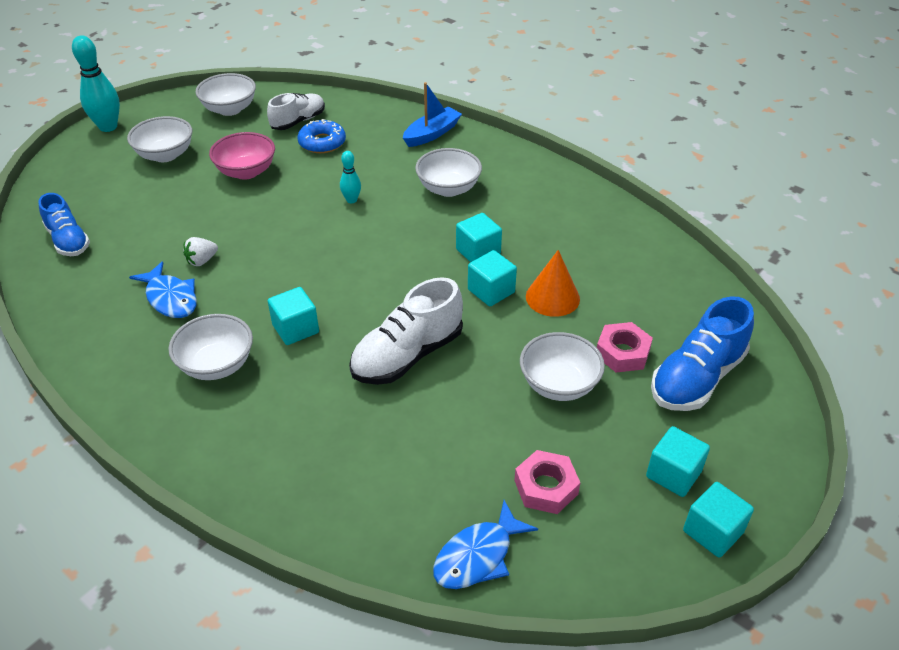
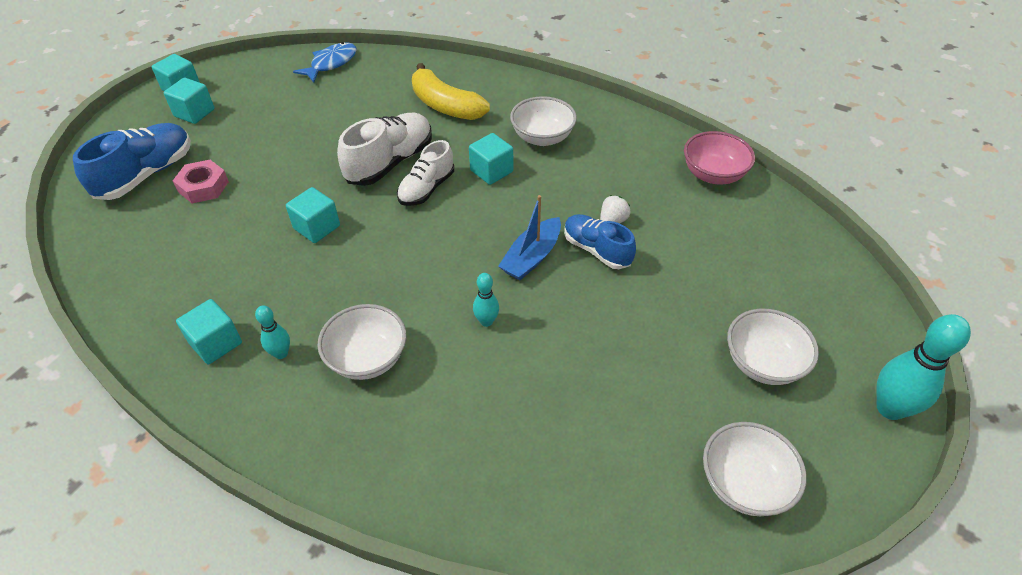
camera: 170 degrees right, 5 degrees up
blue shoe [38,193,90,256] -> blue shoe moved to [564,214,636,269]
blue fish [129,261,197,318] -> none
pink bowl [209,132,275,180] -> pink bowl moved to [684,131,755,185]
white shoe [267,93,325,130] -> white shoe moved to [397,140,454,206]
blue donut [298,119,346,153] -> none
blue boat [403,82,462,147] -> blue boat moved to [498,195,561,280]
turquoise cube [456,213,502,262] -> turquoise cube moved to [176,299,242,364]
pink nut [514,450,580,514] -> none
white bowl [520,332,605,401] -> none
orange cone [526,250,580,317] -> none
none -> turquoise bowling pin [255,305,290,359]
none -> yellow banana [412,63,490,120]

